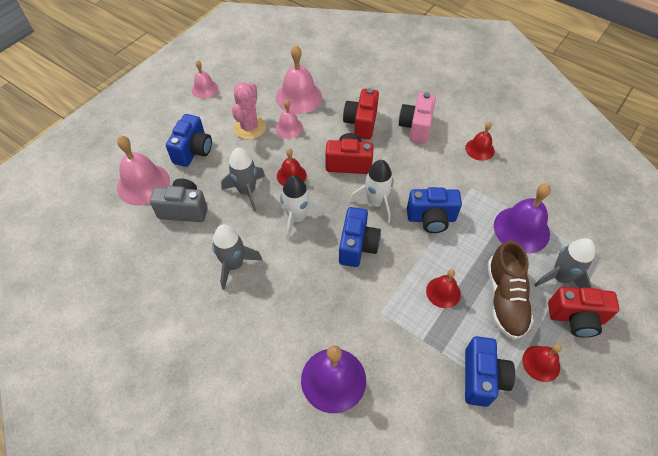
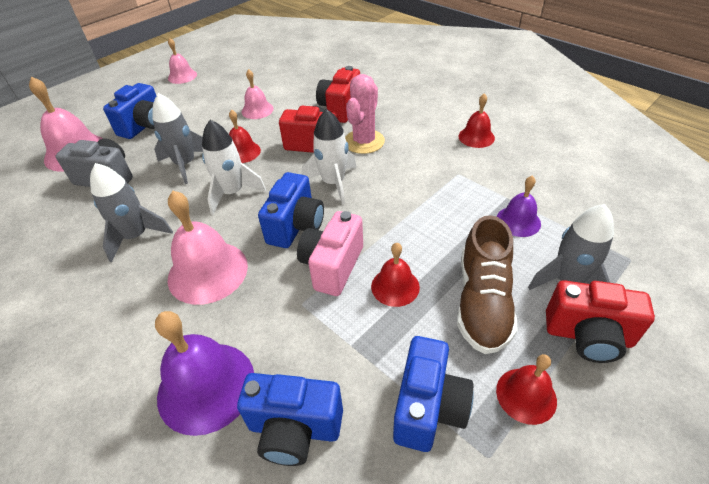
camera: 10 degrees right, 10 degrees down
pink cactus [232,82,266,140] -> pink cactus moved to [345,74,385,154]
pink bell [276,45,322,114] -> pink bell moved to [168,191,248,305]
pink camera [399,92,436,144] -> pink camera moved to [297,211,363,296]
blue camera [407,187,462,233] -> blue camera moved to [237,373,343,466]
purple bell [494,184,551,254] -> purple bell [497,176,541,237], size x0.58

